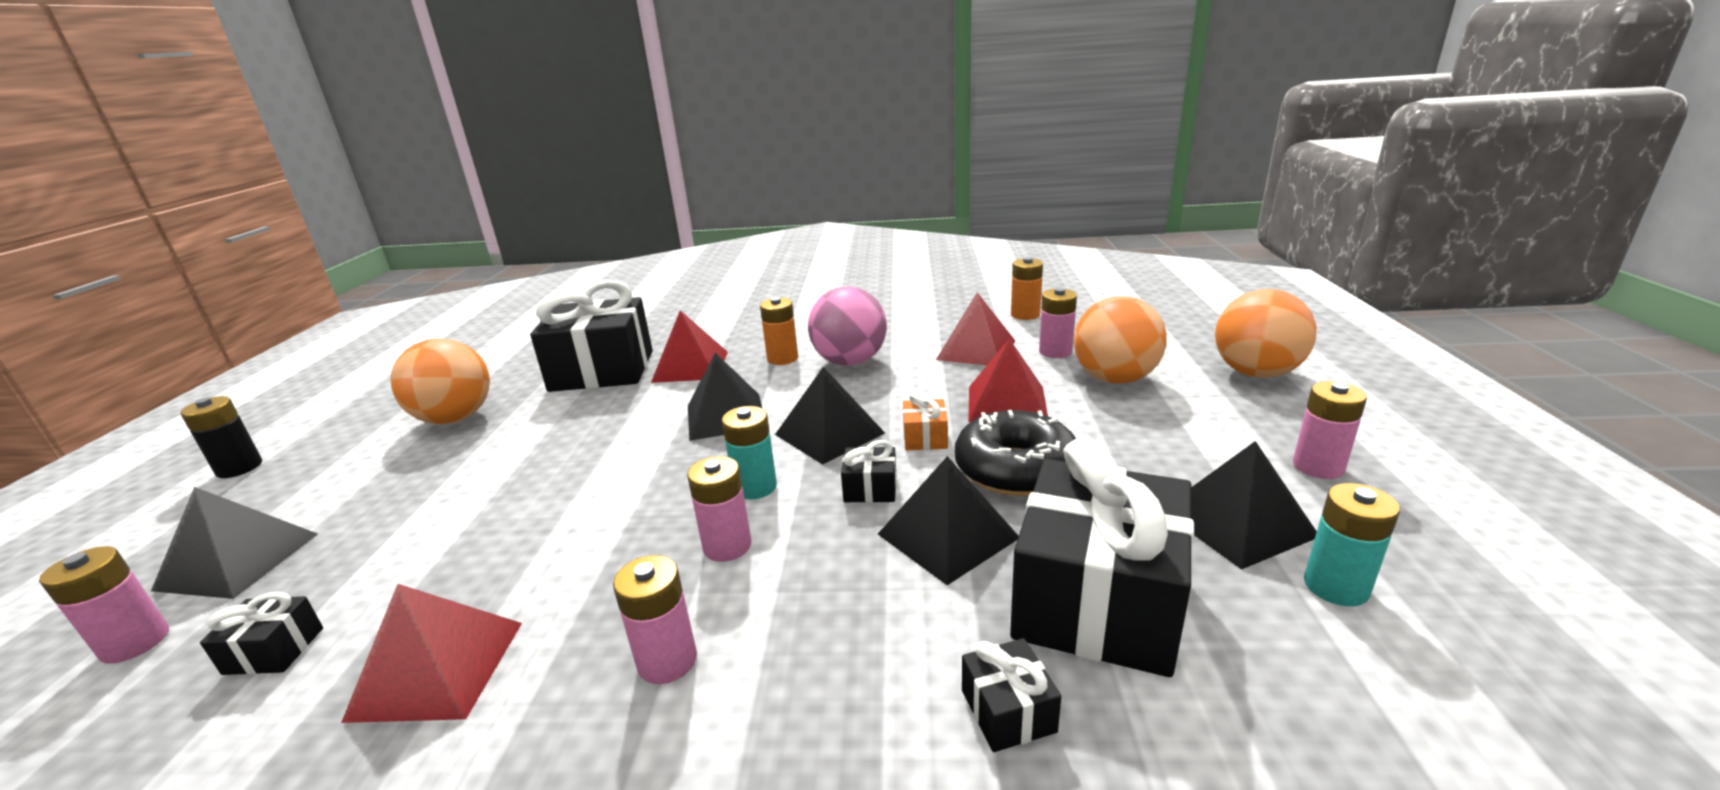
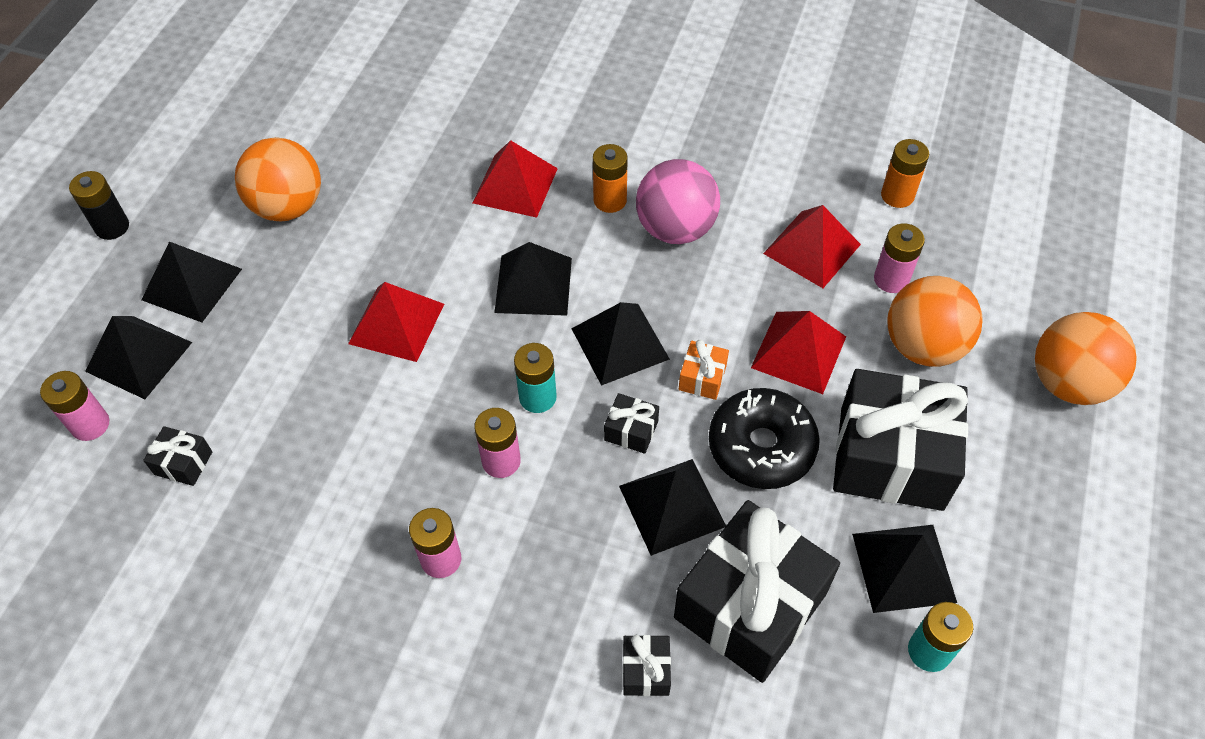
camera: 15 degrees right, 30 degrees up
red pyramid [341,584,522,723] -> red pyramid moved to [348,282,444,362]
black gift [530,280,653,392] -> black gift moved to [833,369,968,511]
pink battery [1293,381,1367,479] -> none
none -> black pyramid [141,241,242,322]

